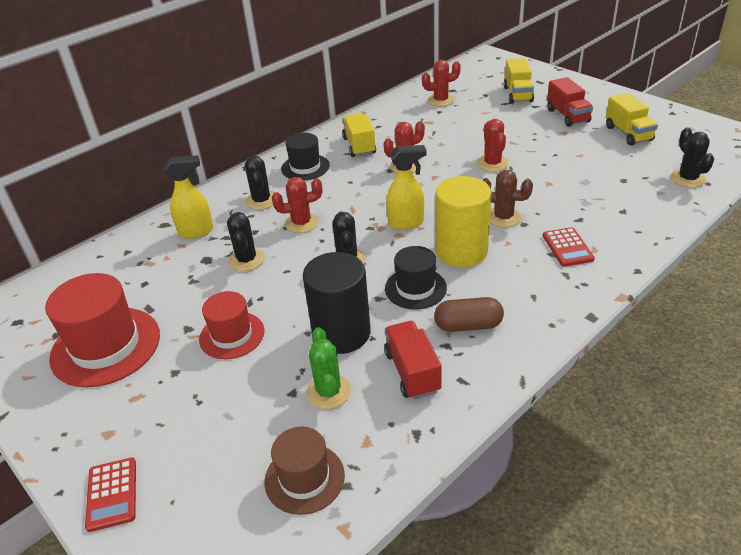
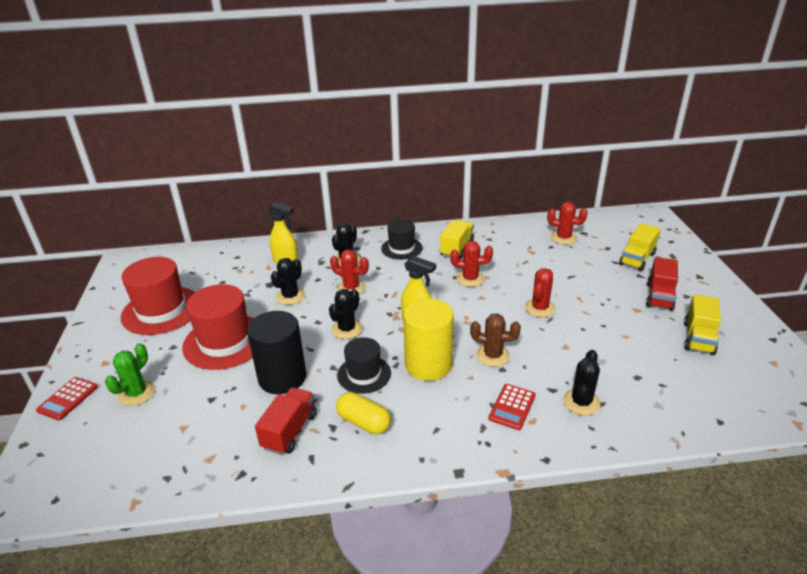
camera: 35 degrees right, 5 degrees down
red hat [199,291,265,359] -> red hat [182,284,254,370], size x1.65
brown hat [264,426,345,515] -> none
green cactus [306,327,351,409] -> green cactus moved to [105,343,155,406]
brown capsule [434,297,504,332] -> yellow capsule [336,392,391,434]
brown cactus [483,170,533,228] -> brown cactus turned 45 degrees counterclockwise [470,313,521,367]
black cactus [670,127,714,188] -> black cactus moved to [563,350,600,415]

